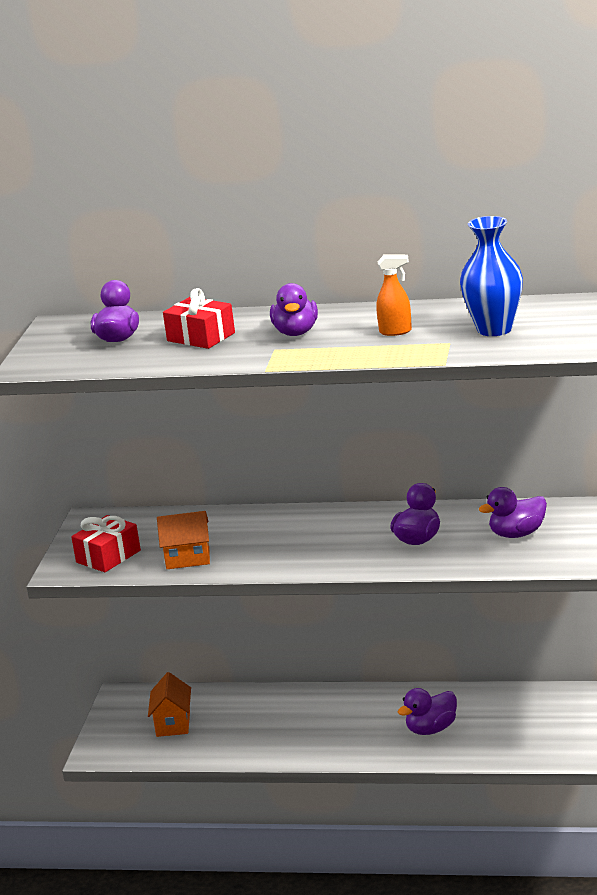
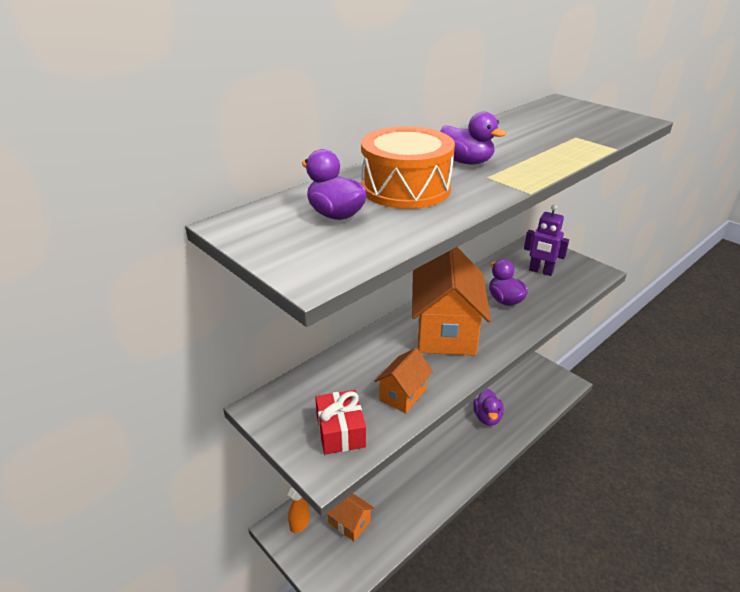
camera: 55 degrees left, 10 degrees up
red gift [163,288,235,349] -> orange drum [361,126,455,209]
orange spray bottle [376,254,412,336] -> orange spray bottle moved to [288,487,310,533]
blue vase [460,216,523,336] -> none
purple duck [479,487,547,538] -> purple robot [524,204,569,276]
none -> orange house [412,247,491,355]

